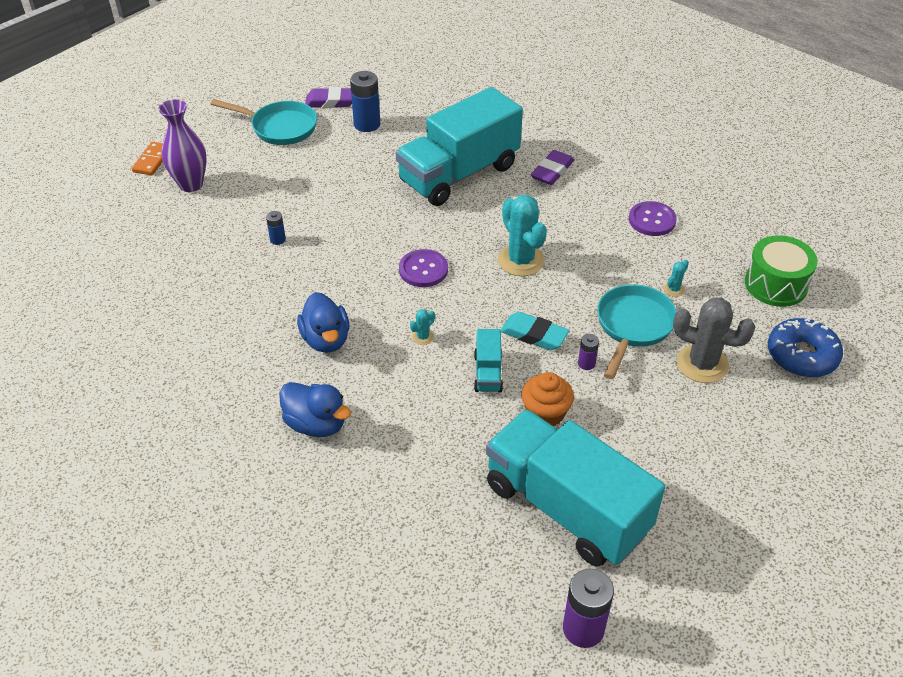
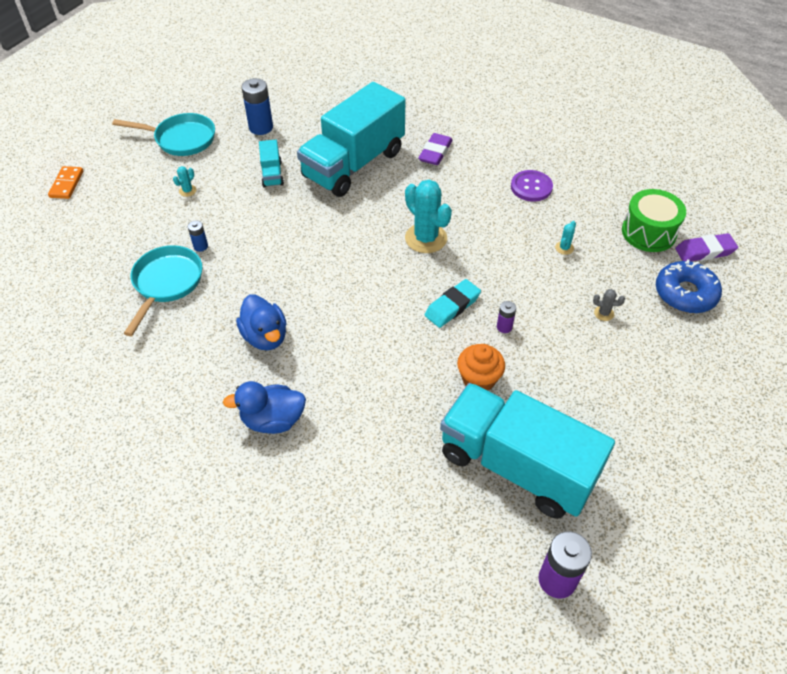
camera: 10 degrees left, 5 degrees up
purple vase [158,99,207,192] -> none
blue duck [279,382,351,437] -> blue duck turned 150 degrees clockwise [223,381,306,434]
purple eraser [305,87,352,108] -> purple eraser moved to [675,233,738,262]
purple button [399,249,448,287] -> none
turquoise cactus [410,309,435,345] -> turquoise cactus moved to [173,166,197,197]
turquoise truck [474,329,503,392] -> turquoise truck moved to [259,140,284,187]
turquoise eraser [501,312,569,350] -> turquoise eraser turned 60 degrees counterclockwise [425,279,481,328]
turquoise pan [597,284,677,379] -> turquoise pan moved to [124,245,202,336]
grey cactus [673,297,756,383] -> grey cactus [593,289,625,321], size x0.44

